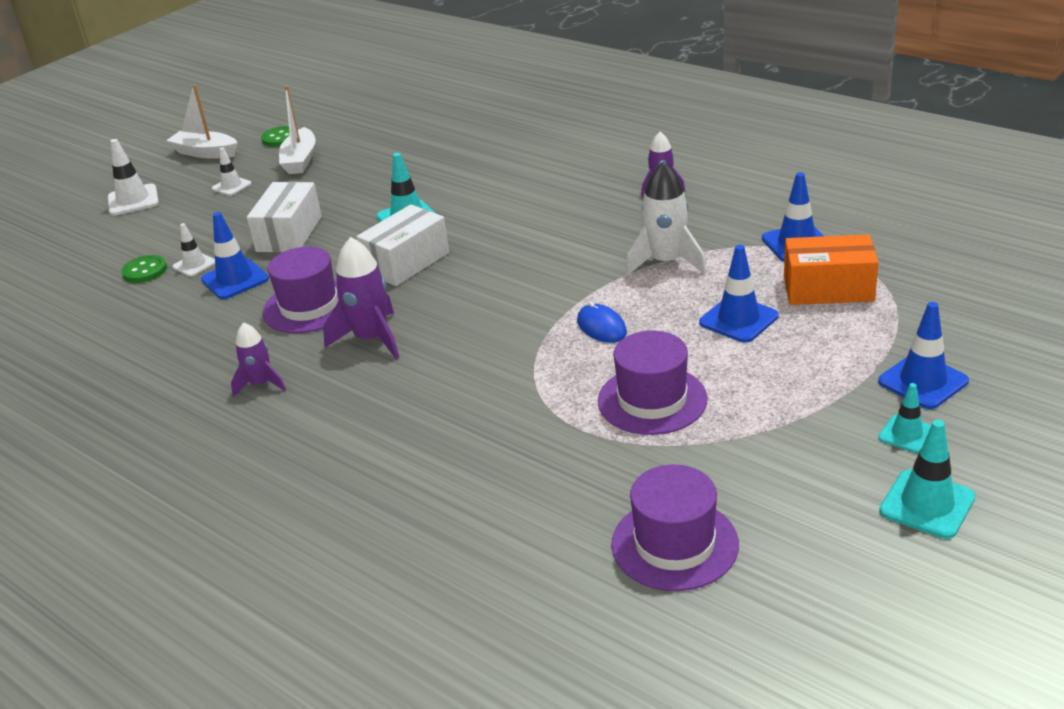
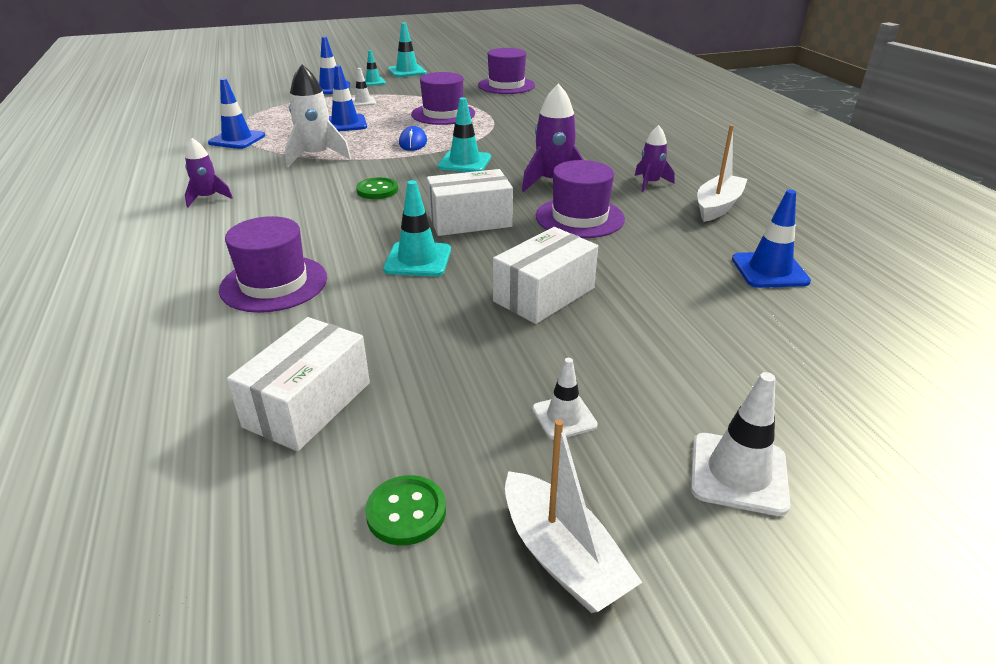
camera: 150 degrees left, 0 degrees up
green button [121,255,167,283] -> green button moved to [356,177,398,199]
white traffic cone [172,223,215,277] -> white traffic cone moved to [352,68,376,107]
blue traffic cone [201,212,269,299] -> blue traffic cone moved to [732,190,811,288]
white boat [279,85,316,174] -> white boat moved to [697,125,748,222]
orange box [784,234,879,305] -> none
none -> purple hat [219,216,327,313]
none -> white box [227,317,370,451]
none -> turquoise traffic cone [438,97,491,172]

